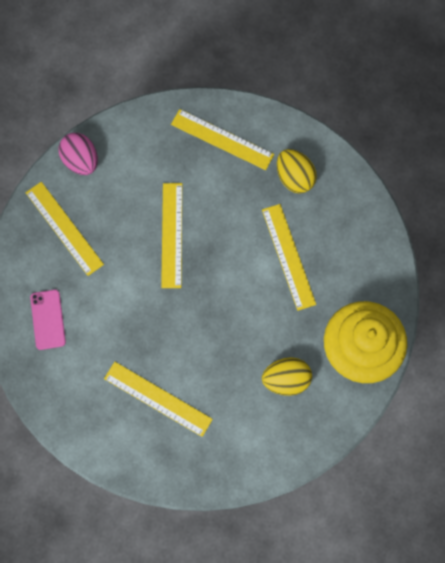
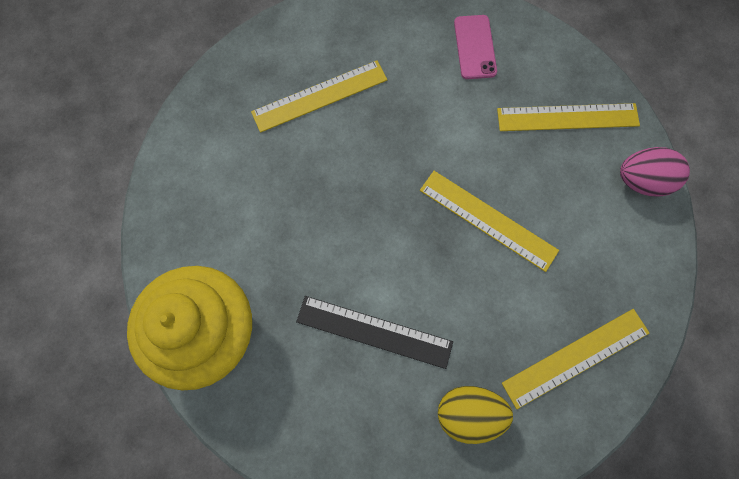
camera: 125 degrees right, 0 degrees up
pink phone [30,290,66,350] -> pink phone turned 60 degrees clockwise [454,15,497,79]
yellow ruler [262,204,316,311] -> black ruler [296,296,453,369]
yellow egg [262,357,312,396] -> none

